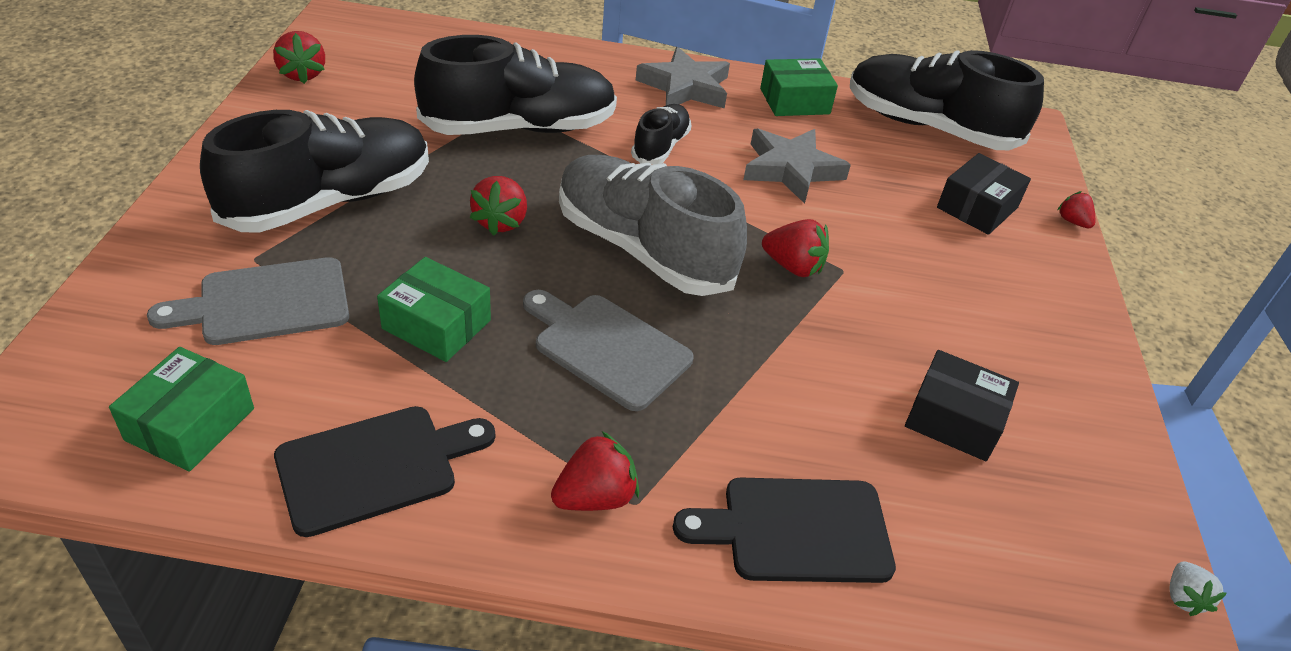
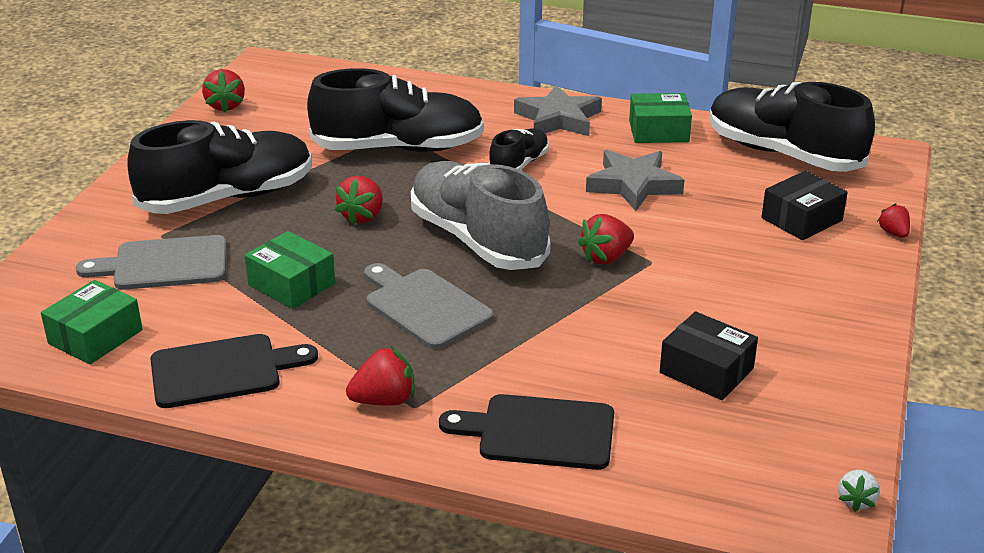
camera: 15 degrees right, 10 degrees down
red strawberry [762,219,829,277] -> red strawberry turned 105 degrees clockwise [578,214,634,264]

